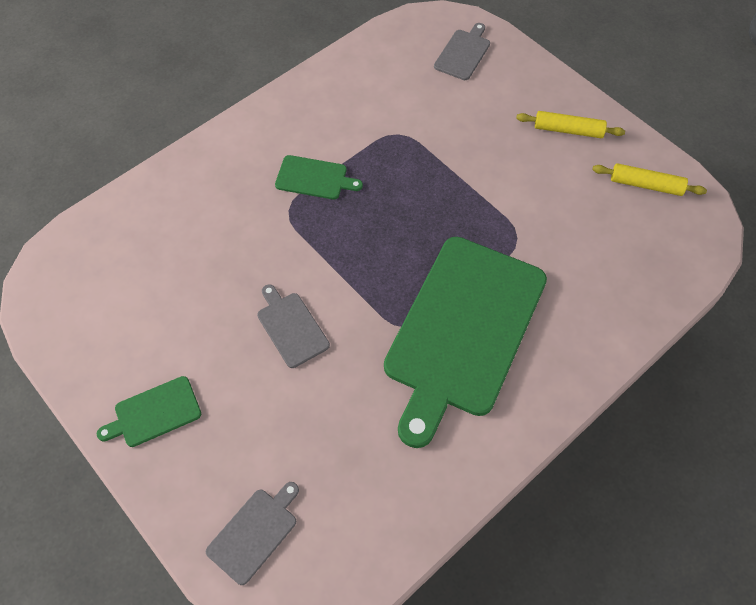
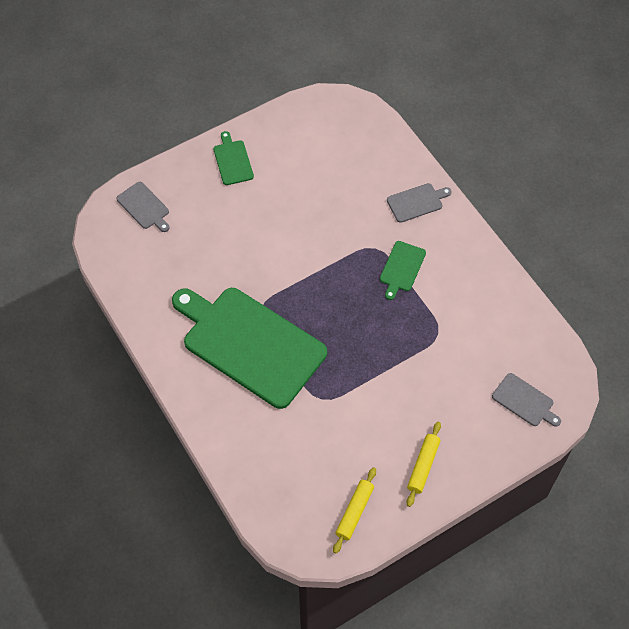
camera: 100 degrees right, 0 degrees up
grey cutting board [257,284,330,368] -> grey cutting board moved to [387,183,452,223]

